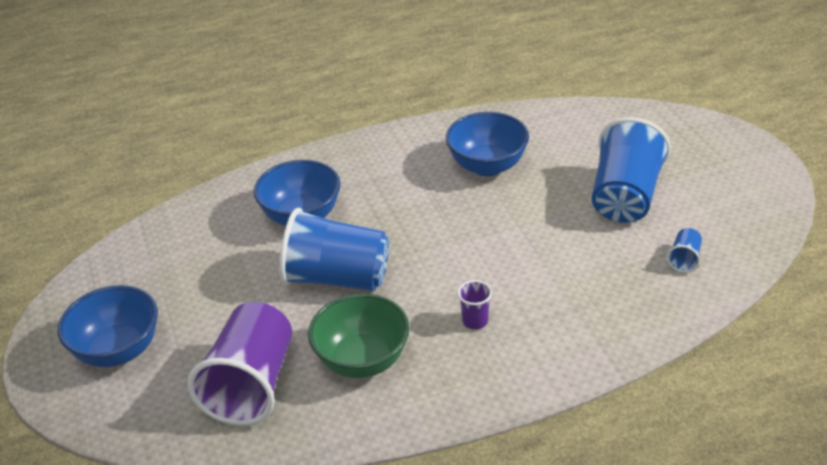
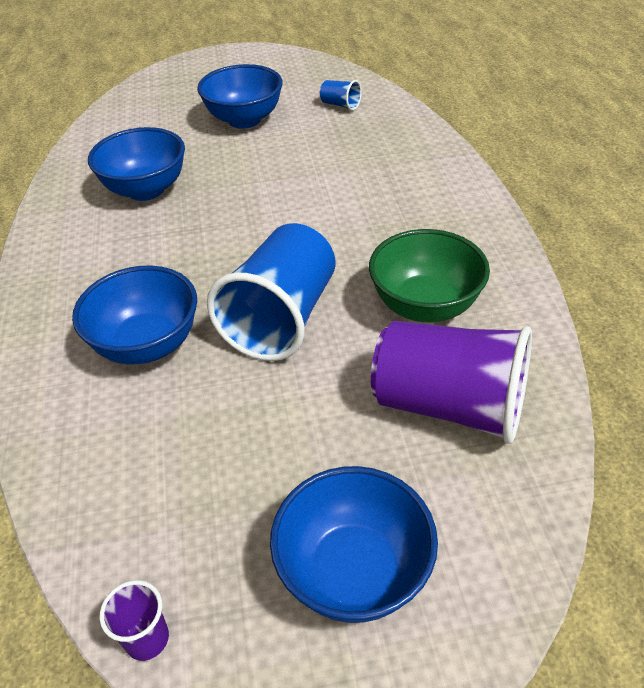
camera: 80 degrees left, 5 degrees up
purple cup [457,280,492,329] -> purple cup moved to [100,580,169,661]
blue cup [592,117,671,223] -> blue bowl [197,64,283,129]

